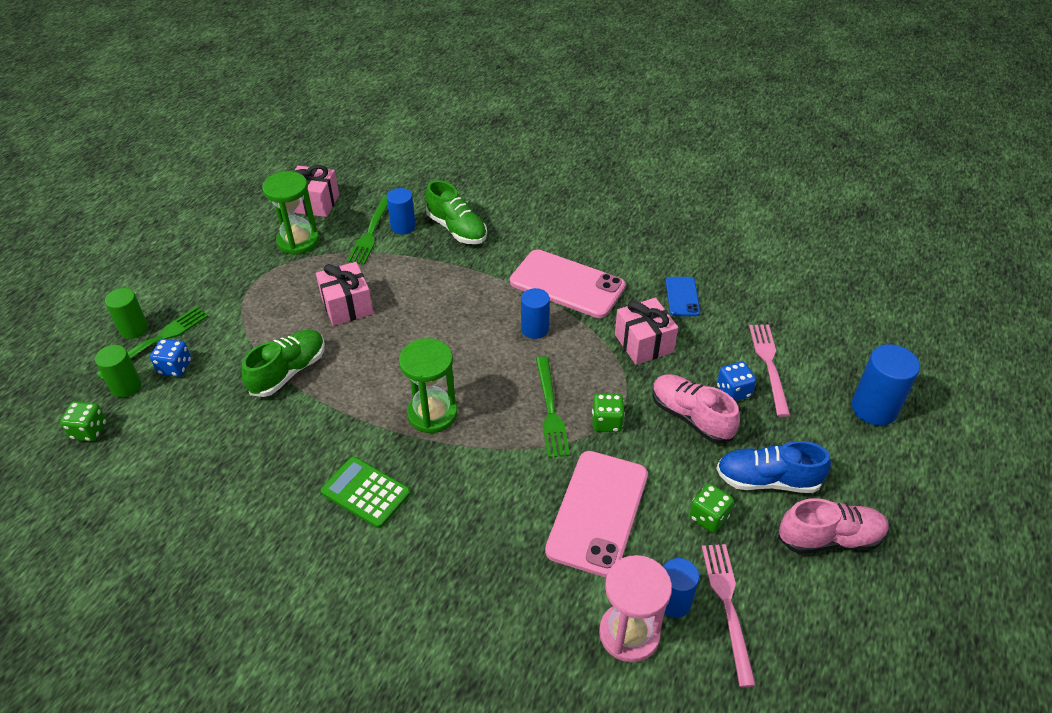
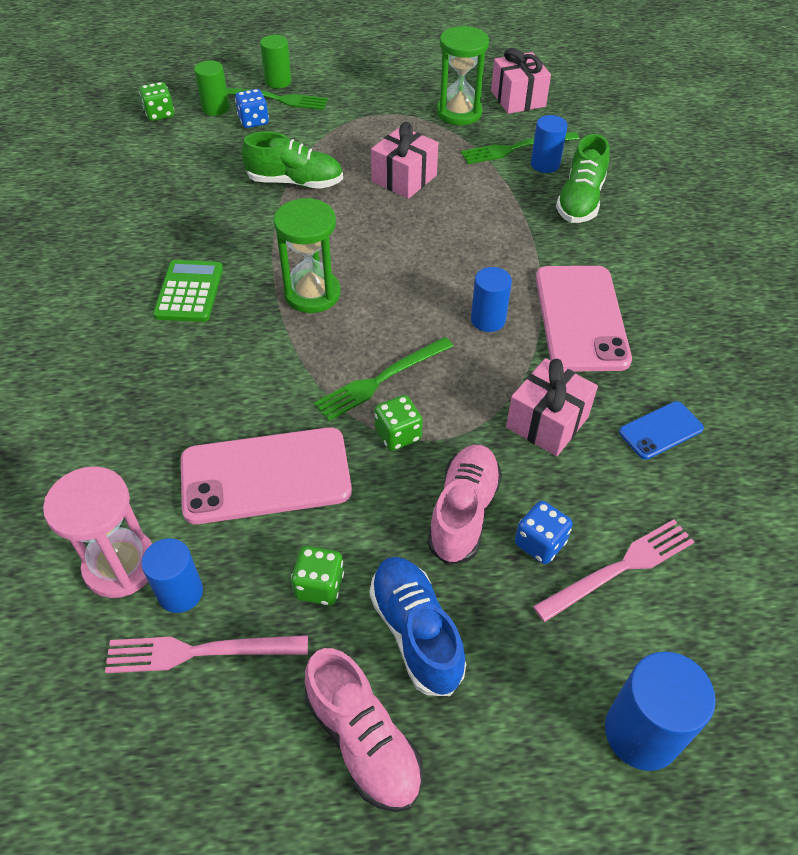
camera: 60 degrees right, 5 degrees up
pink fork [702,544,756,687] -> pink fork turned 150 degrees counterclockwise [105,635,308,673]

